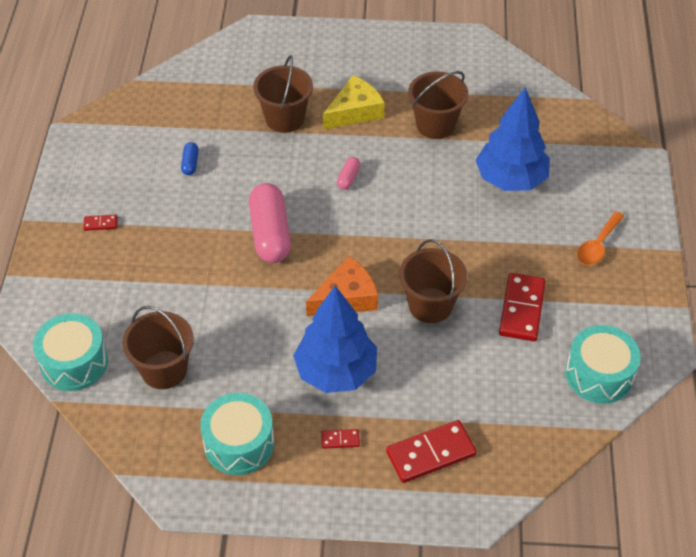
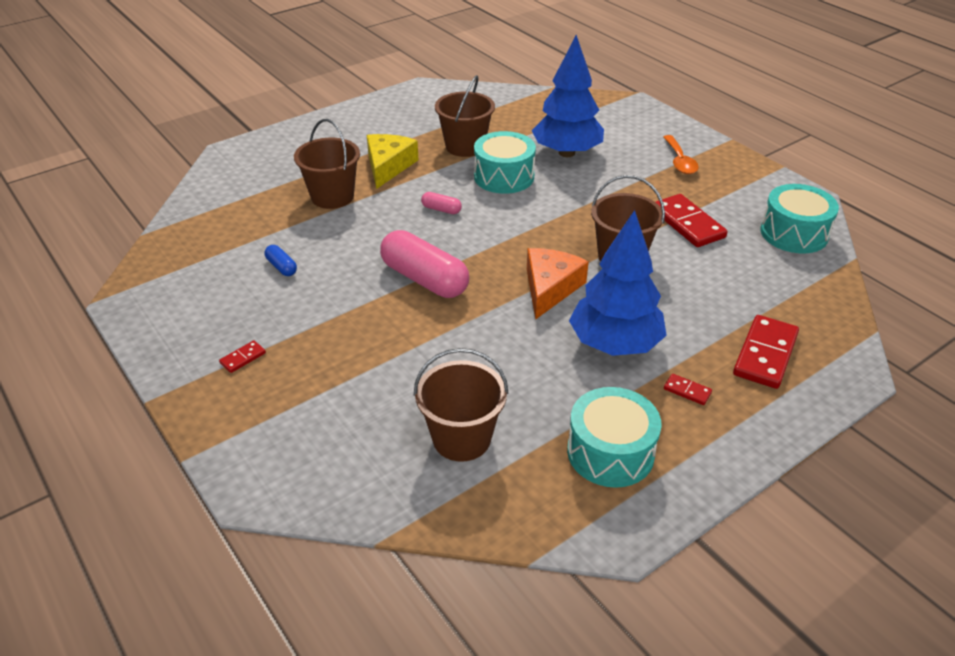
camera: 40 degrees left, 10 degrees down
turquoise drum [33,313,108,391] -> turquoise drum moved to [474,131,536,194]
red domino [321,429,360,449] -> red domino turned 75 degrees clockwise [664,374,712,405]
pink capsule [337,157,360,190] -> pink capsule turned 45 degrees counterclockwise [421,192,462,214]

